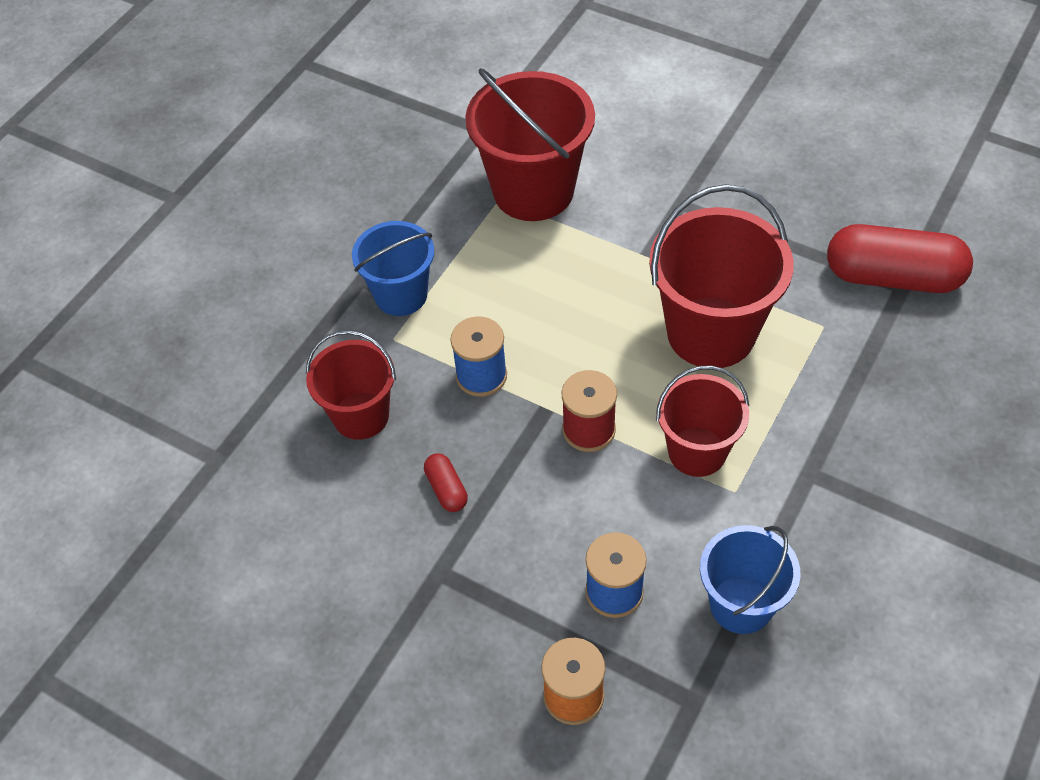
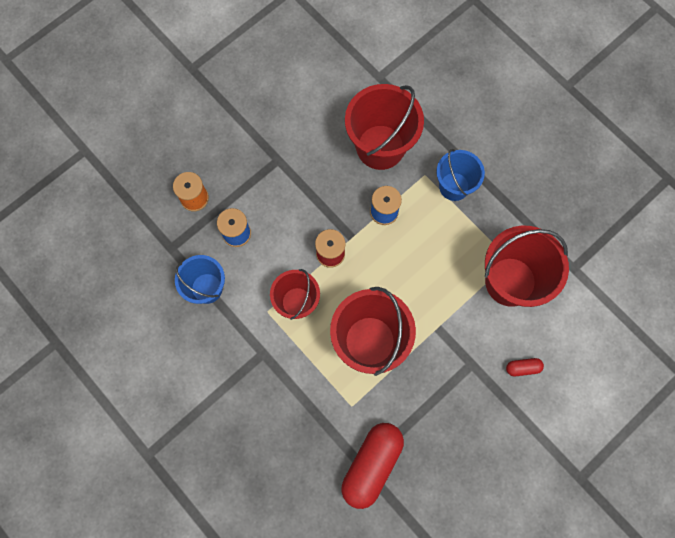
camera: 105 degrees right, 20 degrees up
red bucket [306,330,396,440] -> red bucket [345,84,424,170], size x1.62
red capsule [424,453,468,512] -> red capsule moved to [506,358,544,376]

